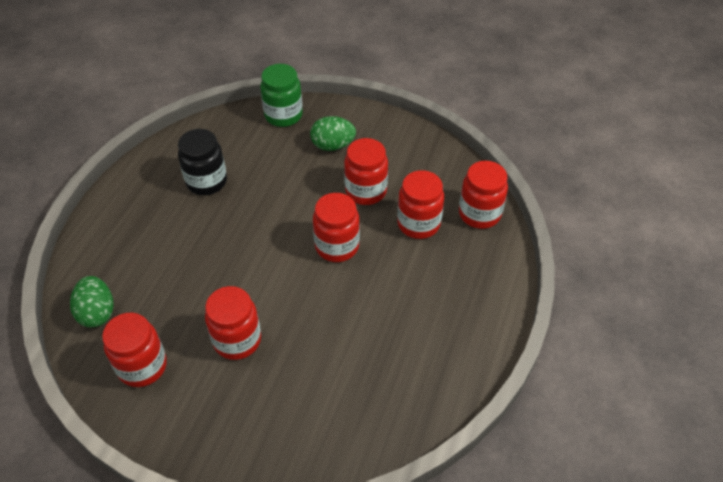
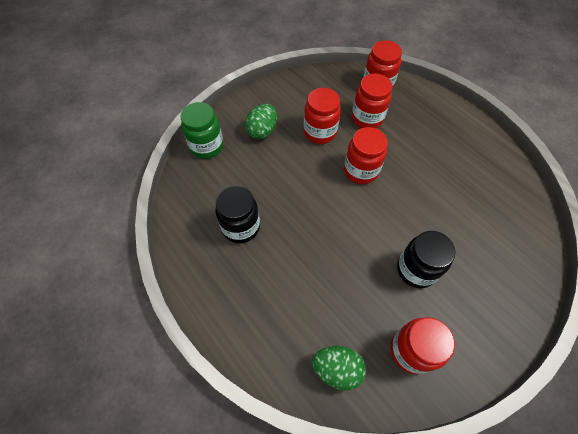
camera: 60 degrees left, 10 degrees up
red jar [205,286,261,360] -> black jar [397,231,455,288]

